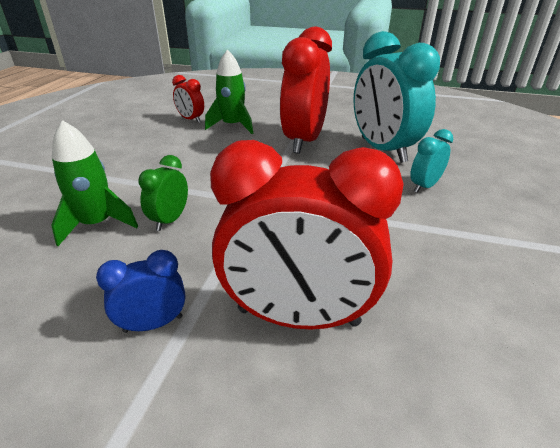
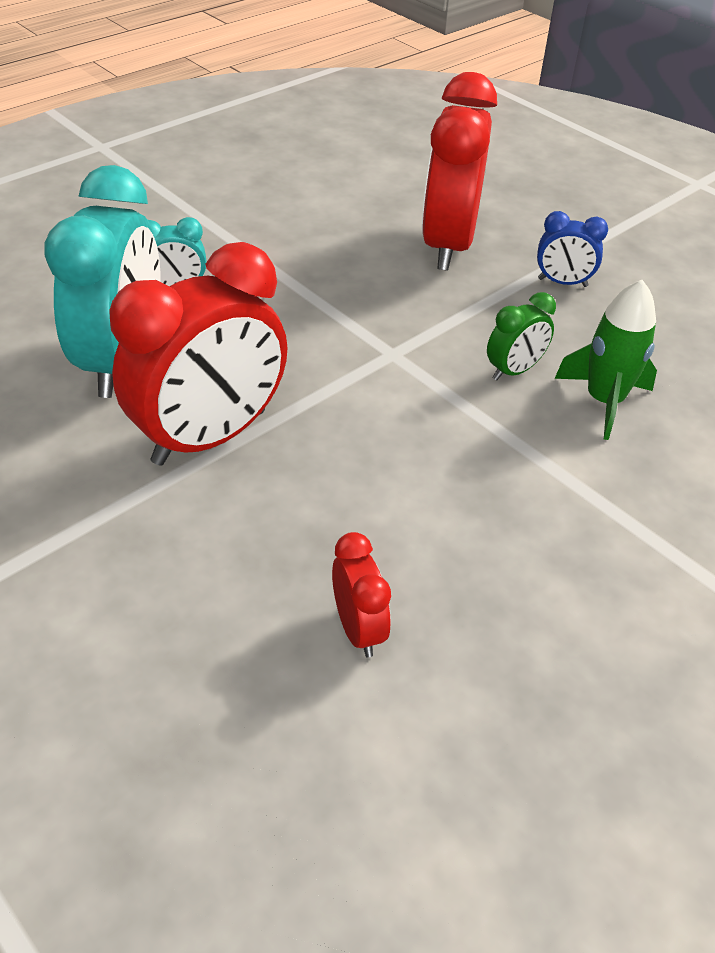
camera: 150 degrees left, 10 degrees up
green rocket [205,50,253,134] -> none
red clock [210,140,404,329] -> red clock turned 120 degrees counterclockwise [422,72,497,271]

